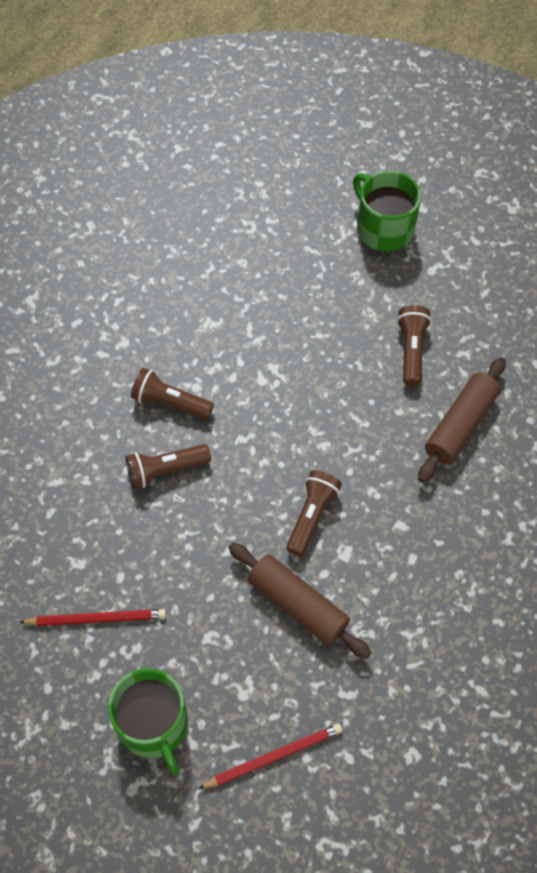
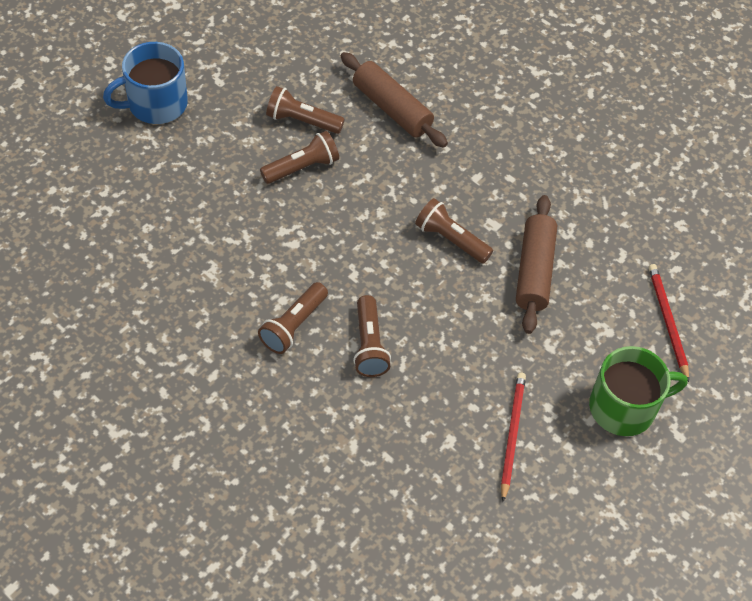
camera: 80 degrees left, 5 degrees down
brown rolling pin [228,543,371,659] -> brown rolling pin turned 45 degrees counterclockwise [516,195,557,334]
green mug [353,171,421,252] -> blue mug [103,42,188,124]
none -> brown flashlight [260,131,339,184]

